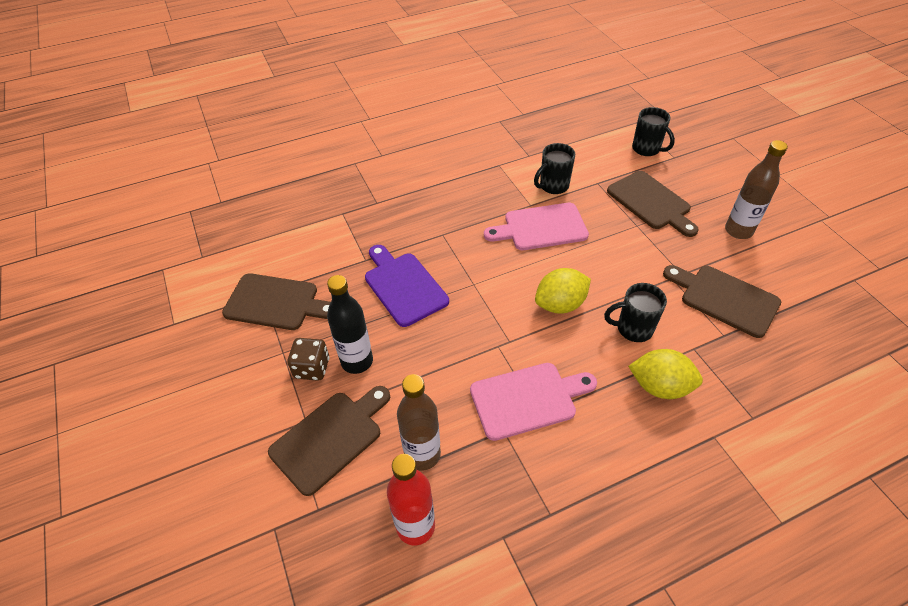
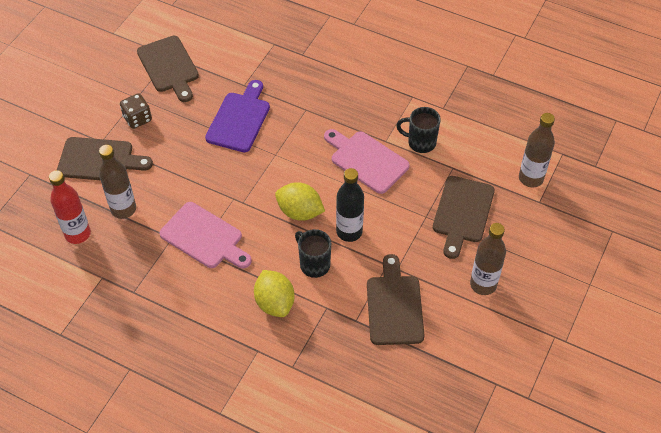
camera: 50 degrees right, 5 degrees up
black bottle [327,275,373,374] -> black bottle moved to [336,168,364,242]
black mug [632,107,675,156] -> brown bottle [519,113,555,187]

